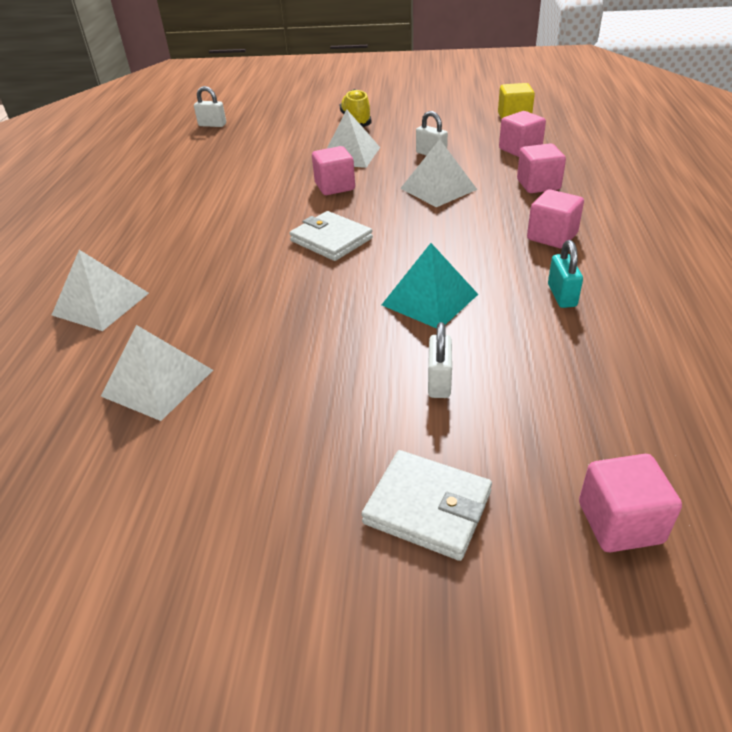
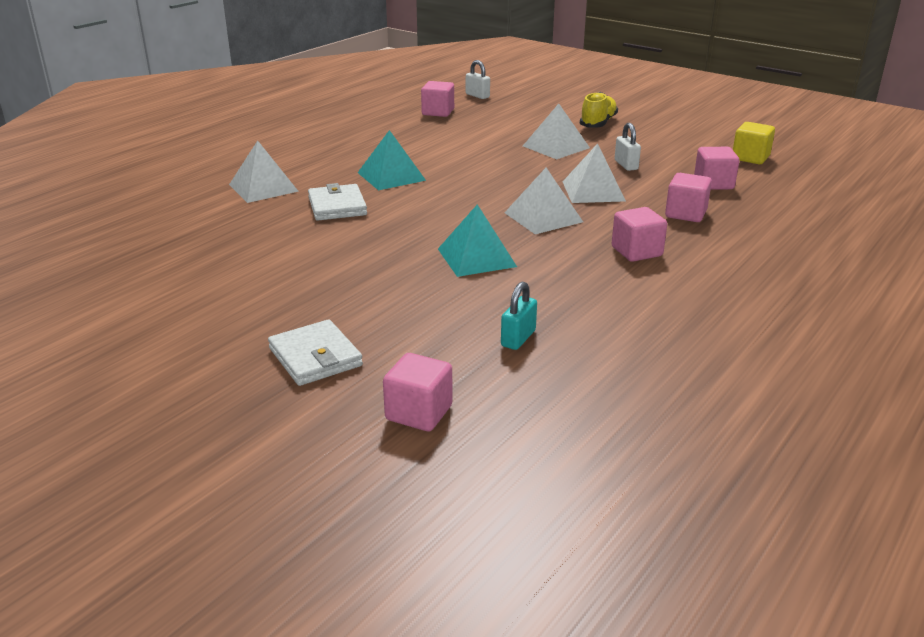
camera: 30 degrees right, 10 degrees down
white pyramid [101,325,213,421] -> white pyramid moved to [504,168,583,234]
white wallet [289,211,373,261] -> white wallet moved to [308,183,367,221]
pink cube [312,146,355,195] -> pink cube moved to [421,81,454,117]
white padlock [428,322,452,398] -> none
turquoise padlock [548,240,583,308] -> turquoise padlock moved to [501,281,537,350]
none -> turquoise pyramid [358,130,426,190]

